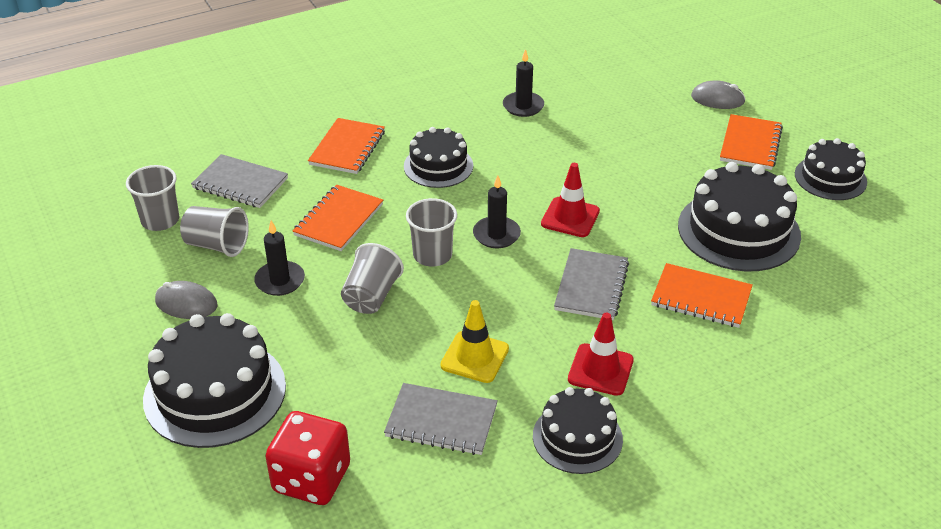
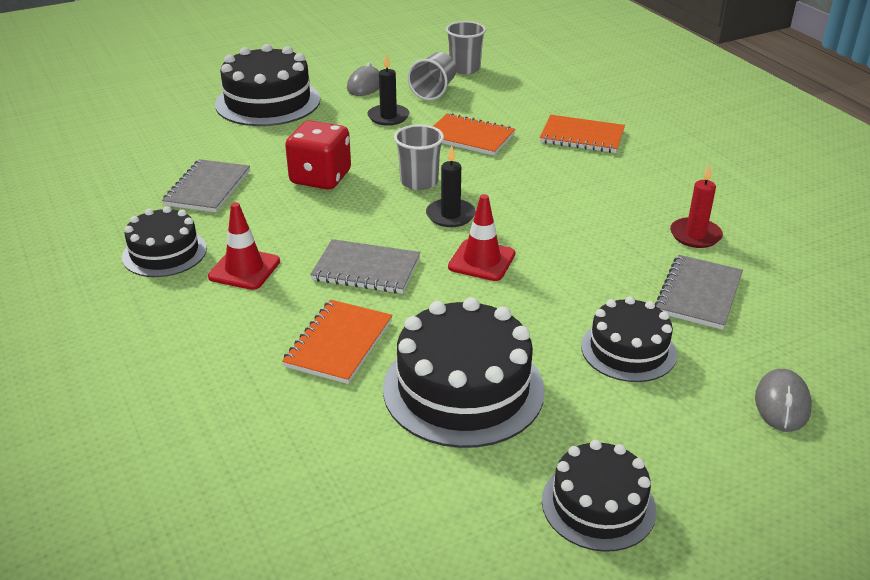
camera: 90 degrees right, 5 degrees down
grey notebook [191,154,288,208] -> grey notebook moved to [655,255,743,330]
red dice [265,411,350,505] -> red dice moved to [285,120,351,190]
grey cup [341,243,404,314] -> none
black cake [404,127,473,188] -> black cake moved to [581,296,677,382]
yellow traffic cone [440,300,509,383] -> none
black candle [503,49,544,117] -> red candle [670,164,723,248]
orange notebook [720,114,783,170] -> none

